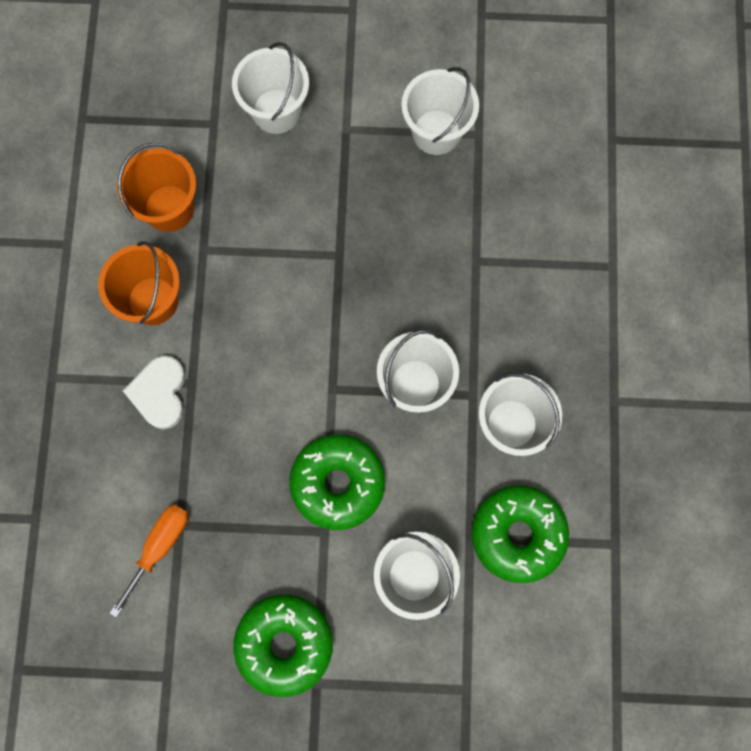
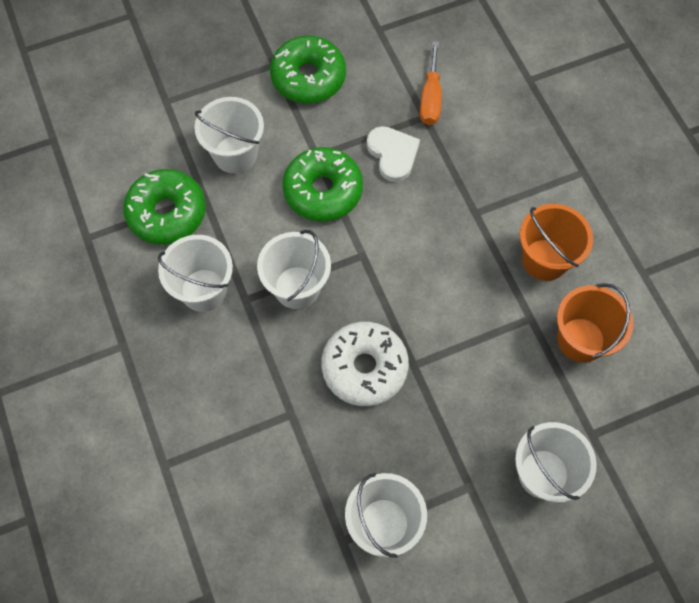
camera: 155 degrees right, 10 degrees down
white heart [123,355,185,429] -> white heart moved to [367,126,420,182]
none -> white donut [321,322,409,406]

